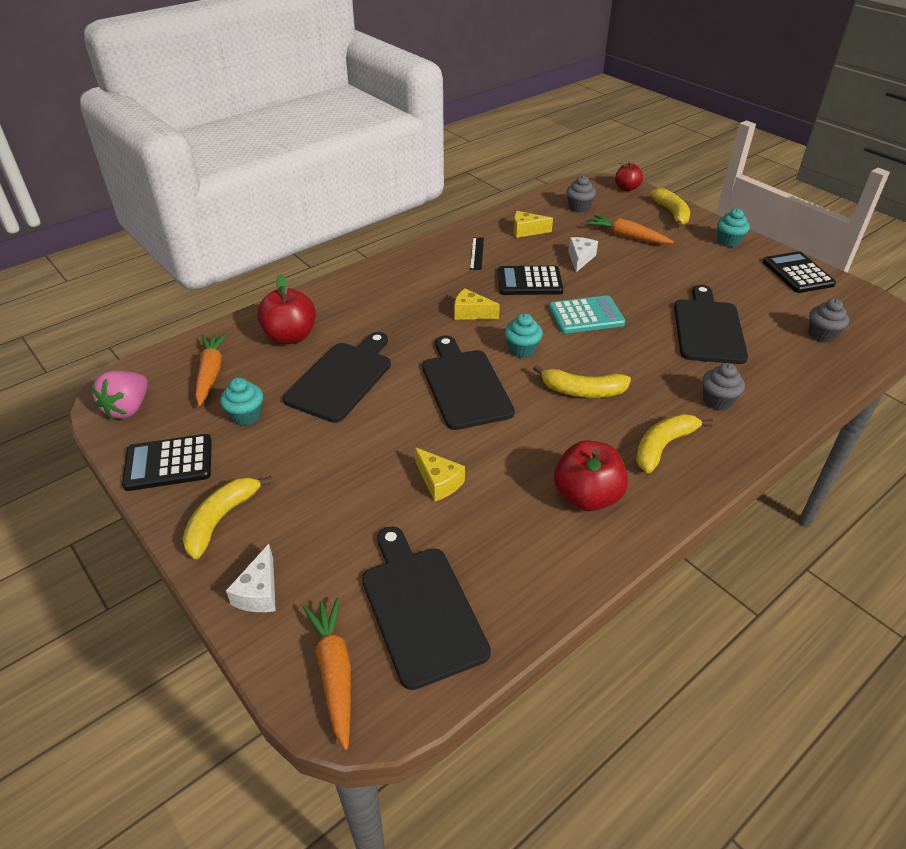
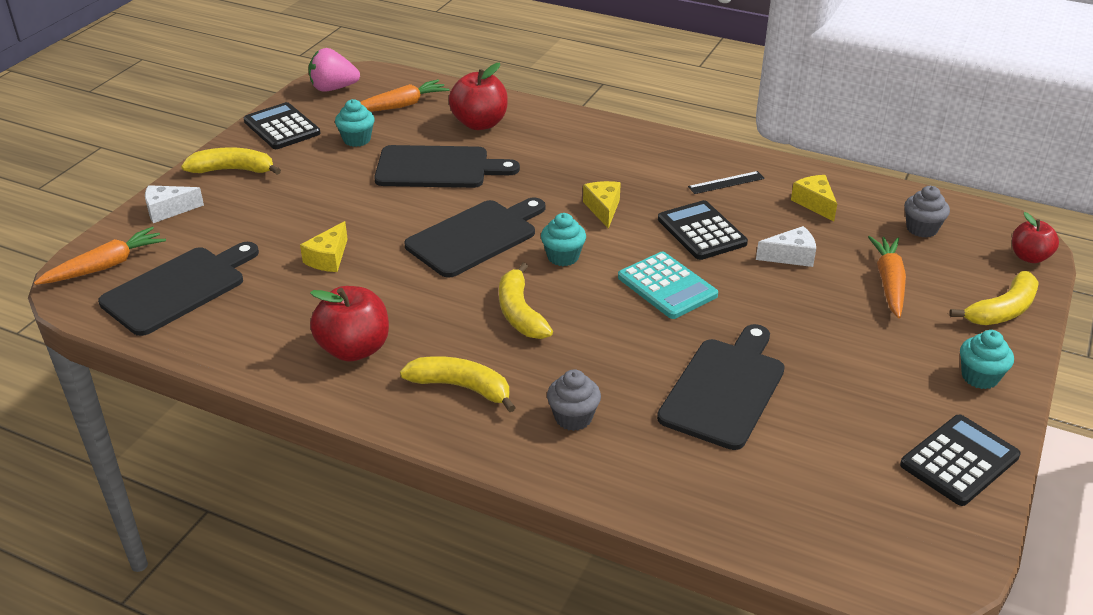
camera: 65 degrees right, 5 degrees down
black cutting board [674,285,748,364] -> black cutting board turned 45 degrees counterclockwise [657,324,785,450]
grey cupcake [809,299,849,343] -> none

